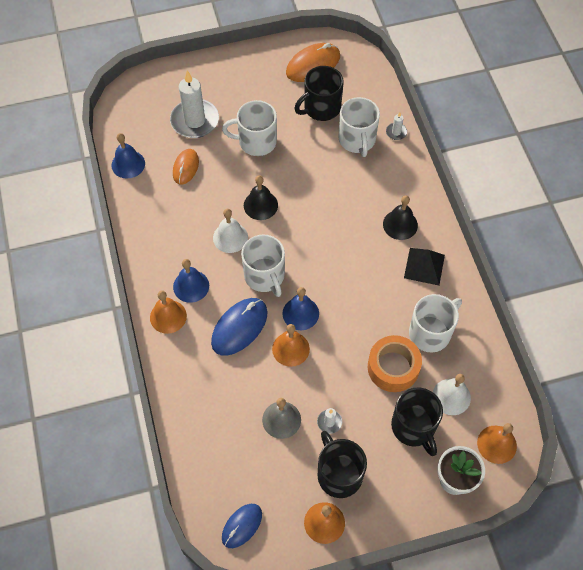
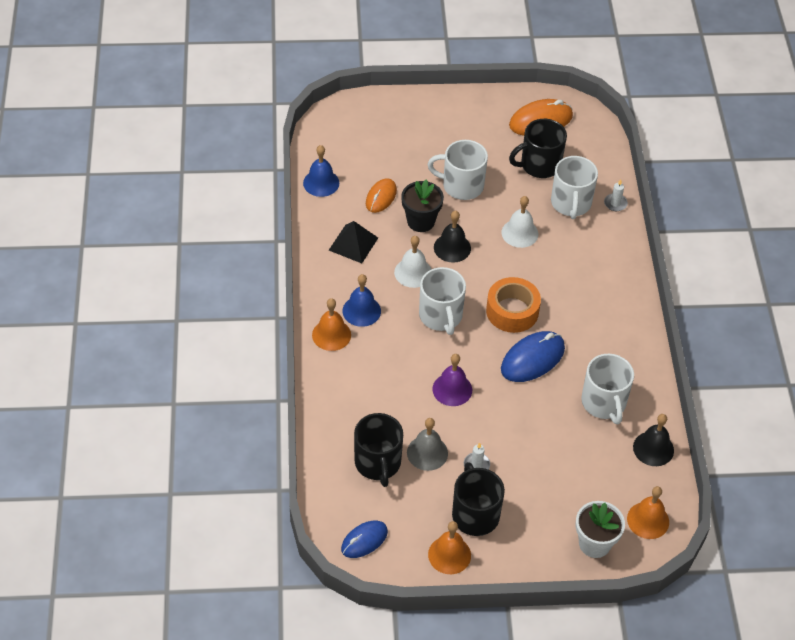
camera: 10 degrees right, 10 degrees down
white candle [170,71,219,138] -> none
blue mouse [211,298,268,356] -> blue mouse moved to [501,331,565,382]
orange bell [272,324,310,367] -> purple bell [432,354,472,406]
blue bell [282,287,319,330] -> none
orange tape [368,335,422,392] -> orange tape moved to [486,277,541,333]
black bell [383,195,418,240] -> black bell moved to [633,414,674,466]
black mug [391,387,443,456] -> black mug moved to [354,413,403,487]
black pyramid [404,248,445,285] -> black pyramid moved to [329,221,378,263]
white mug [409,294,462,352] -> white mug turned 105 degrees clockwise [581,354,634,424]
white bell [433,374,471,415] -> white bell moved to [501,196,538,248]
none -> black flower pot [401,179,444,232]

